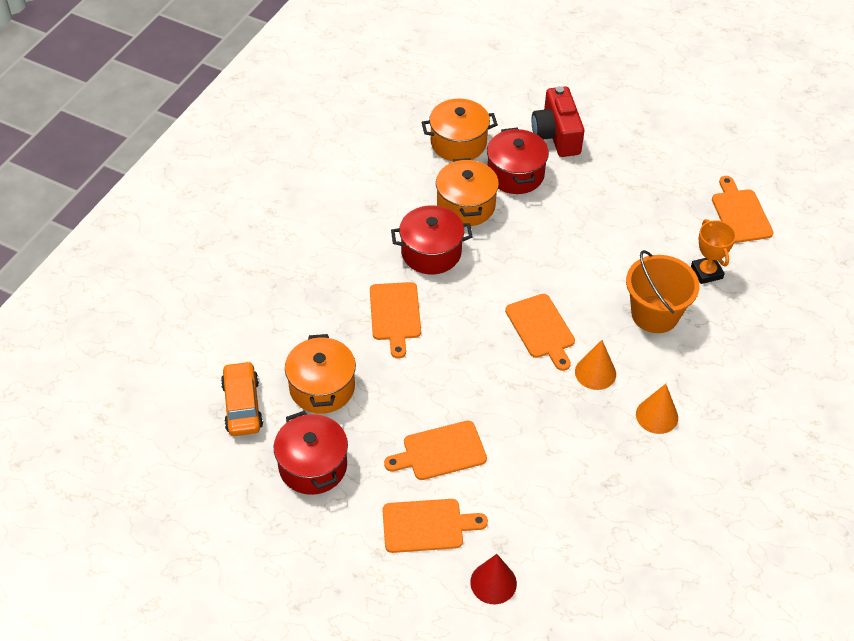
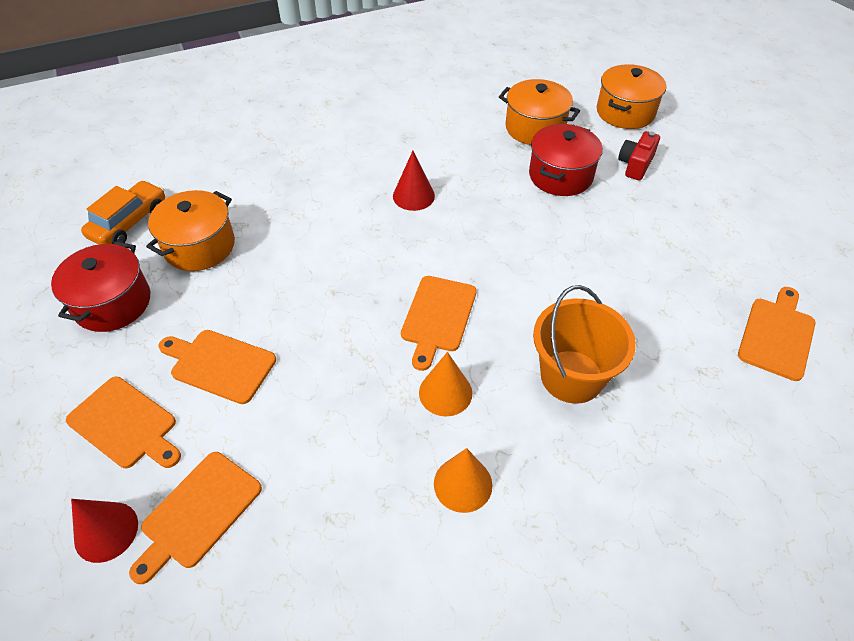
camera: 40 degrees right, 0 degrees up
orange cutting board [370,282,421,359] -> orange cutting board moved to [129,452,262,584]
red pot [391,205,473,274] -> red cone [393,151,435,211]
orange pot [436,158,499,226] -> orange pot moved to [597,64,666,129]
red camera [531,86,584,157] -> red camera [618,131,660,181], size x0.63
orange trophy [691,219,736,284] -> none

